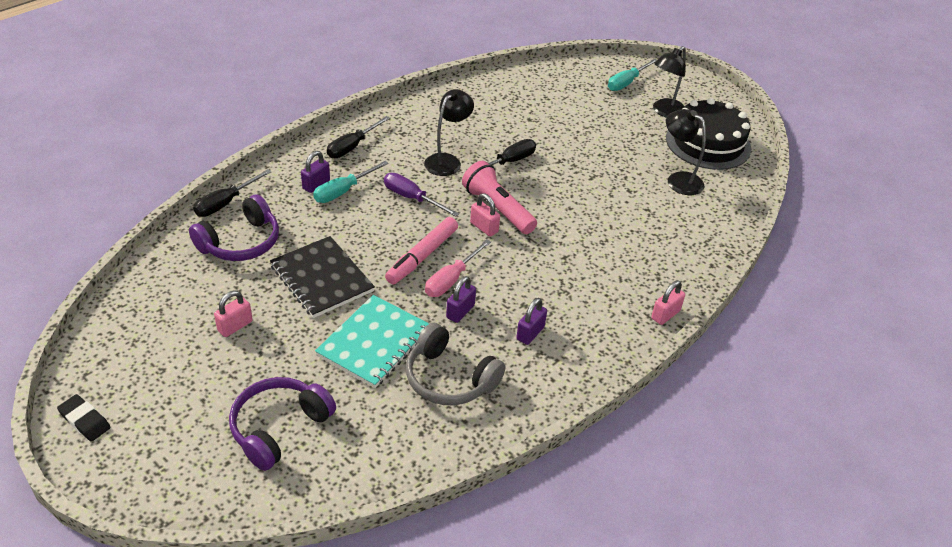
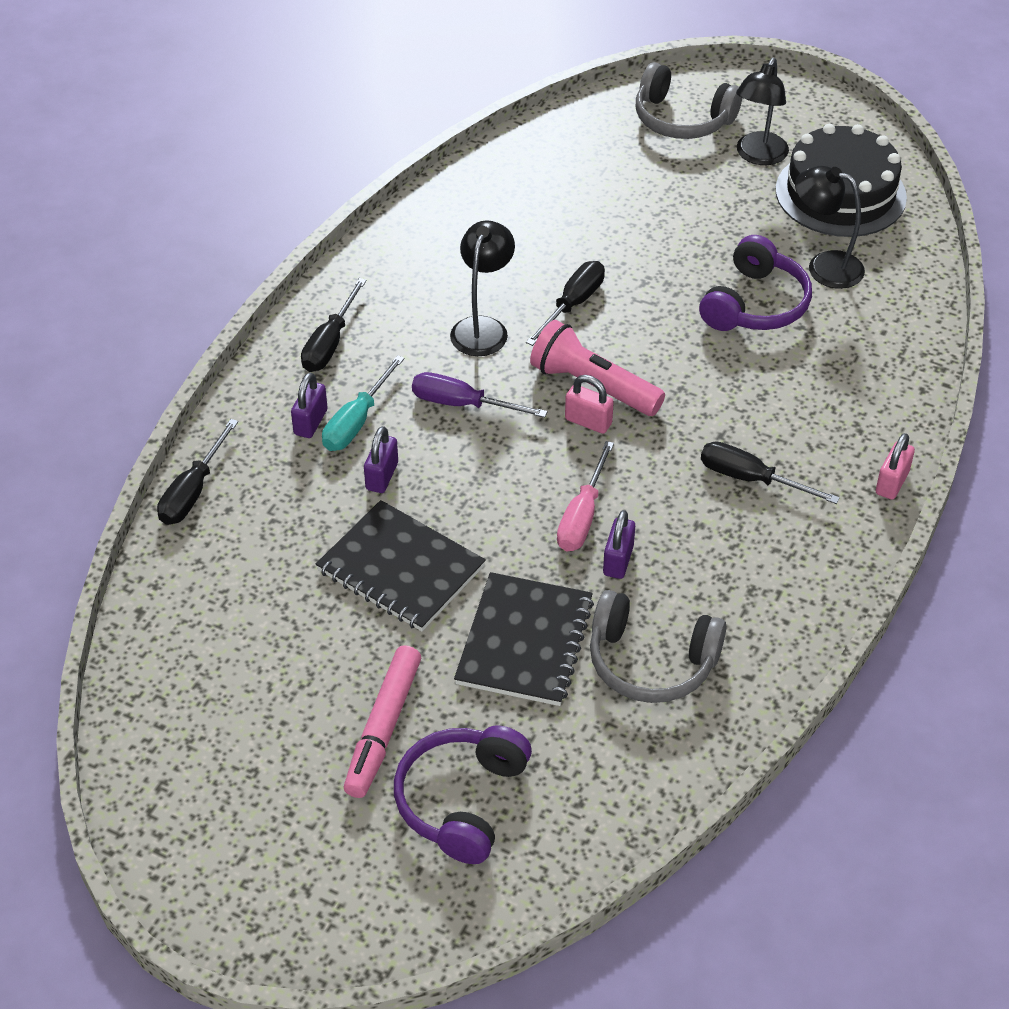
camera: 15 degrees left, 5 degrees up
black eraser [57,394,111,442] -> none
purple headphones [189,194,279,261] -> purple headphones moved to [699,235,812,331]
pink padlock [214,291,253,337] -> none
turquoise notebook [315,295,429,388] -> black notebook [454,572,594,706]
pink marker [385,217,458,285] -> pink marker moved to [344,645,421,798]
purple padlock [516,298,547,345] -> purple padlock moved to [364,426,398,493]
turquoise screwdriver [608,59,657,91] -> grey headphones [636,62,742,139]
none -> black screwdriver [701,442,840,504]

